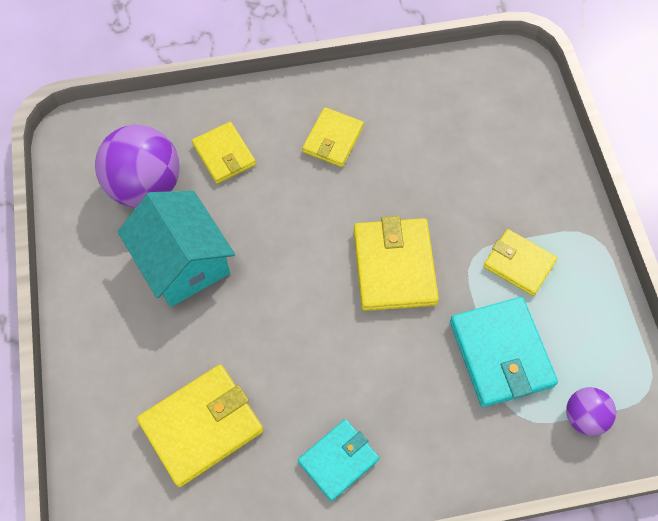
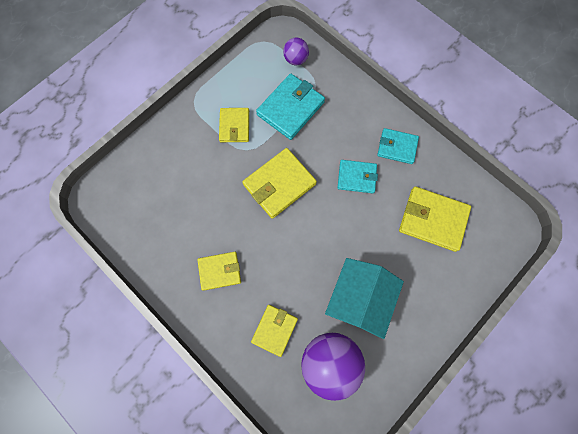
camera: 125 degrees left, 10 degrees up
none -> turquoise wallet [337,160,378,193]

